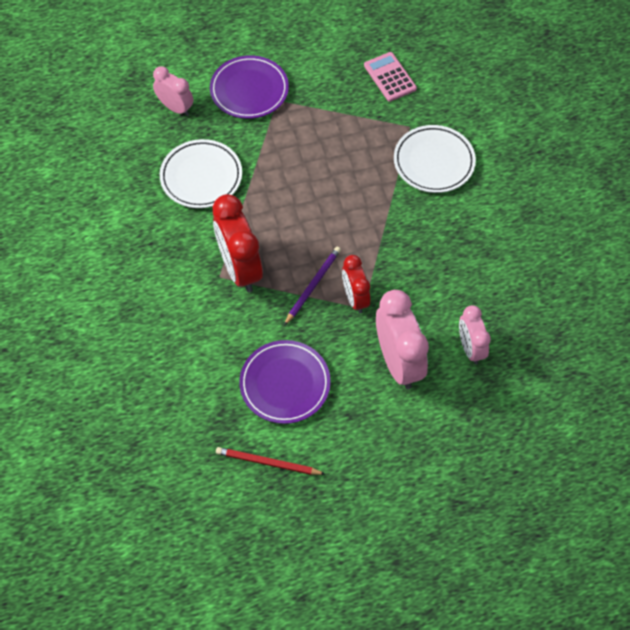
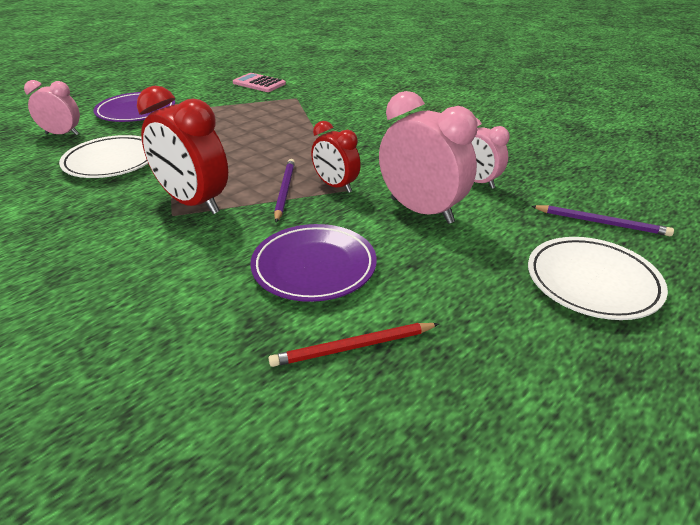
camera: 30 degrees left, 25 degrees down
white plate [394,125,476,193] -> white plate moved to [528,237,668,320]
none -> purple pencil [531,205,674,236]

